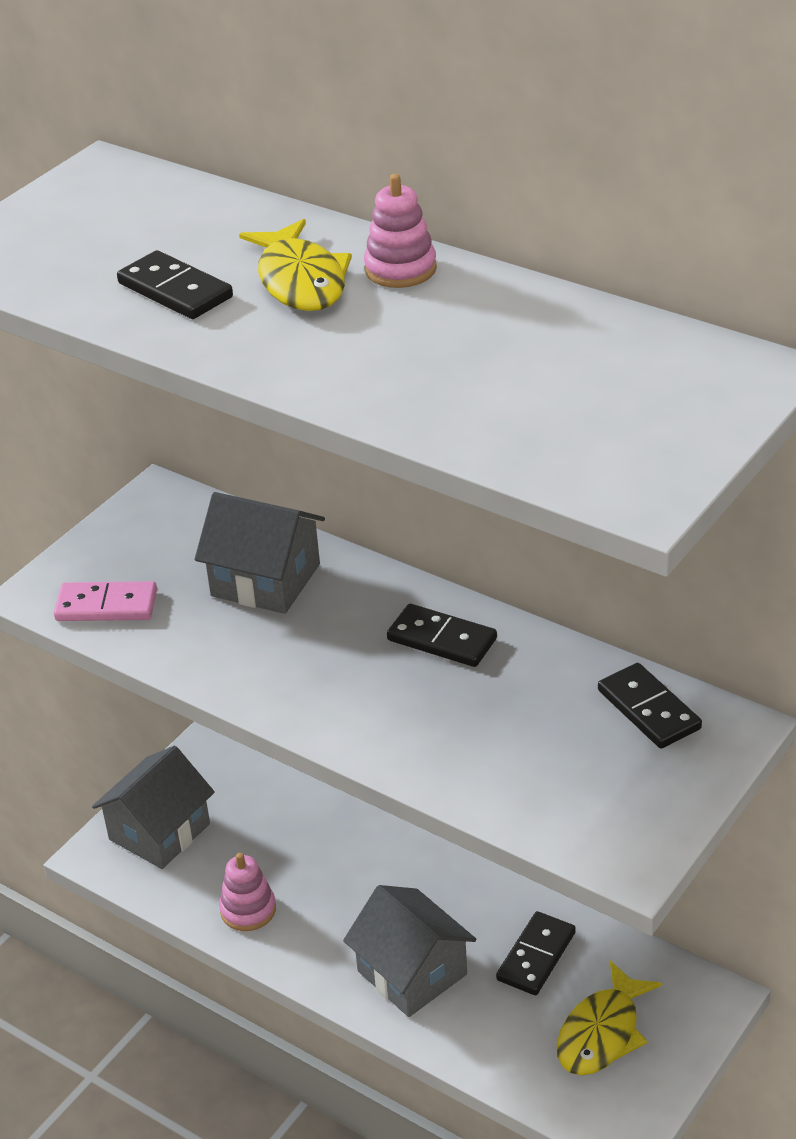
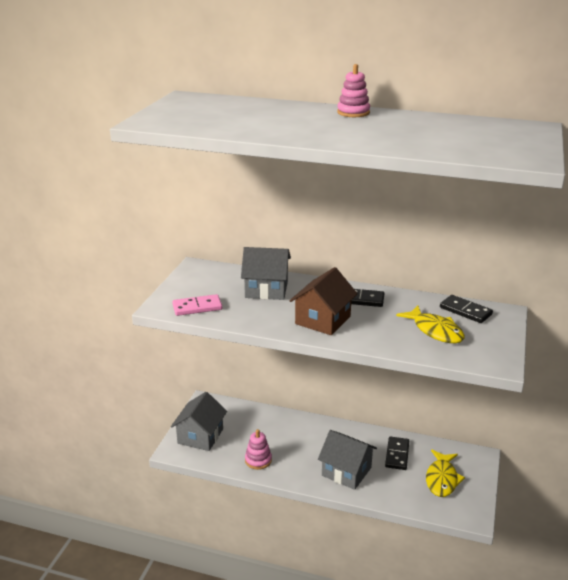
camera: 20 degrees left, 10 degrees down
black domino [117,250,233,319] -> none
yellow fish [239,219,352,311] -> yellow fish moved to [396,305,465,343]
none -> brown house [289,267,358,335]

